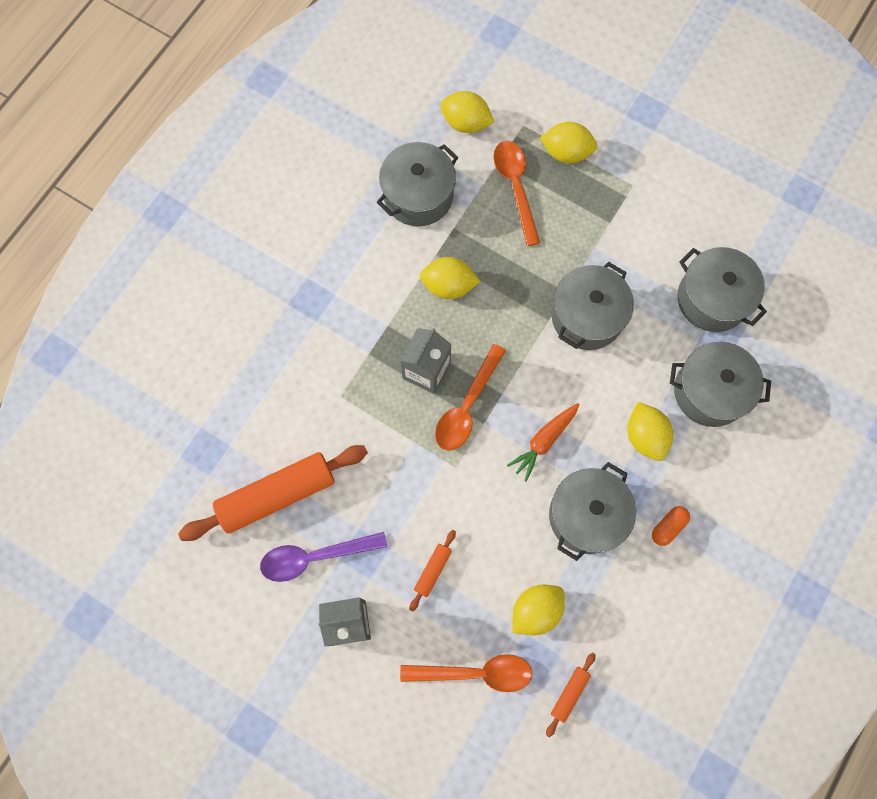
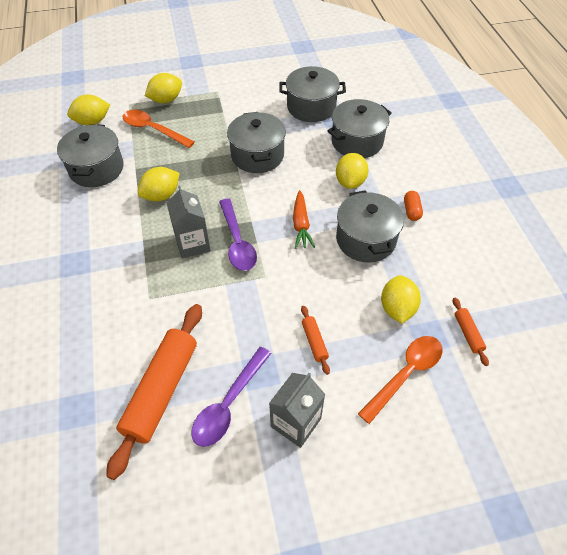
camera: 45 degrees left, 20 degrees down
orange spoon [435,344,506,451] -> purple spoon [219,199,257,271]
yellow lemon [627,402,673,461] -> yellow lemon turned 75 degrees clockwise [336,153,368,189]

